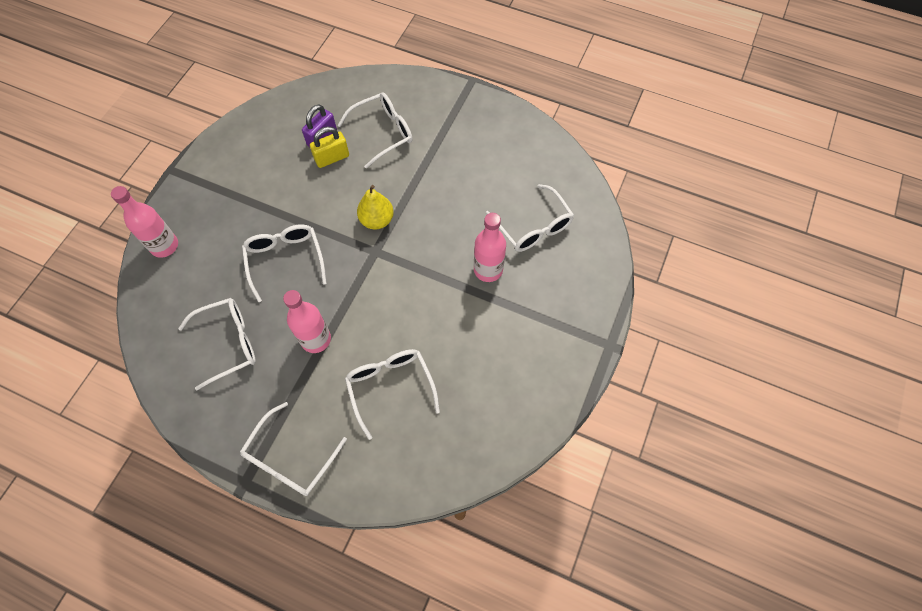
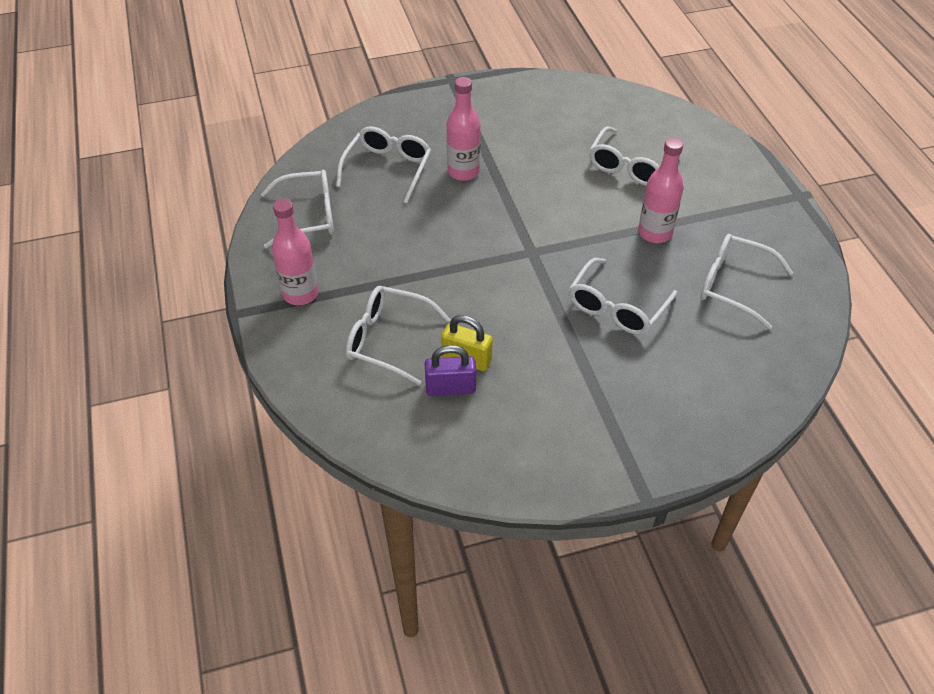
camera: 130 degrees left, 15 degrees down
pink bottle [111,186,178,258] -> pink bottle moved to [272,199,319,305]
white glasses [240,402,347,496] -> white glasses moved to [261,170,334,248]
yellow pear [357,185,394,230] -> none

